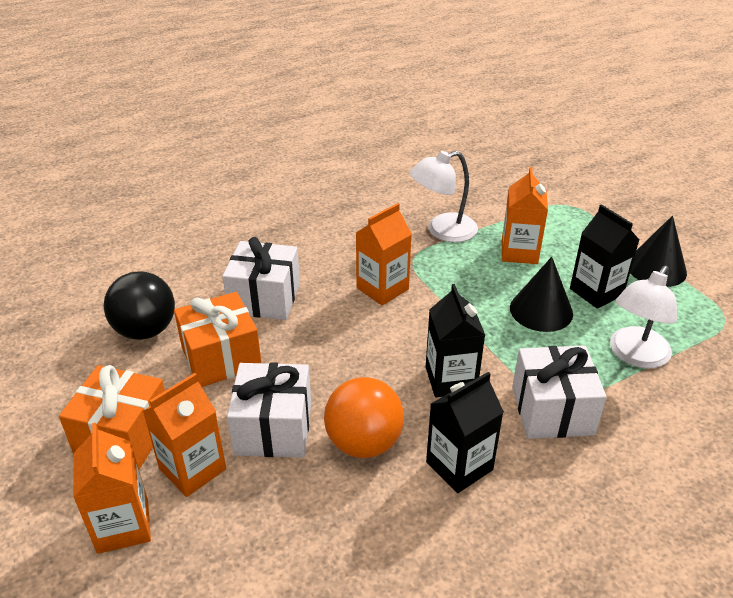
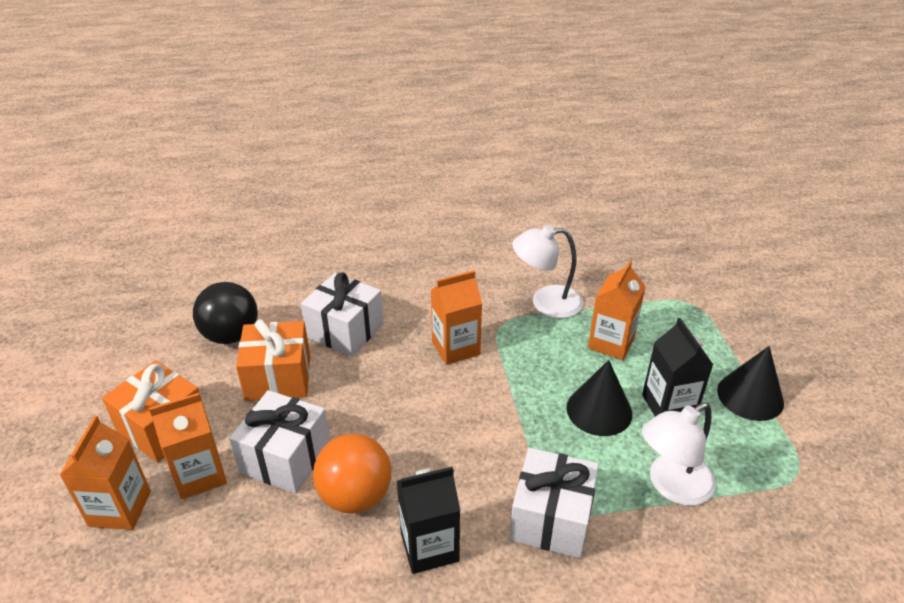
camera: 20 degrees right, 0 degrees up
black carton [426,284,485,397] -> none

